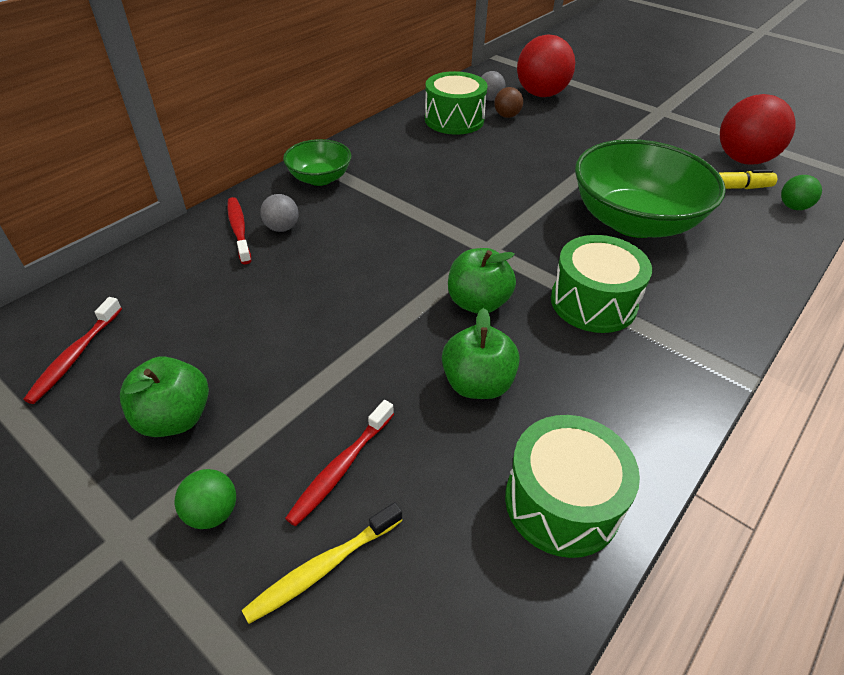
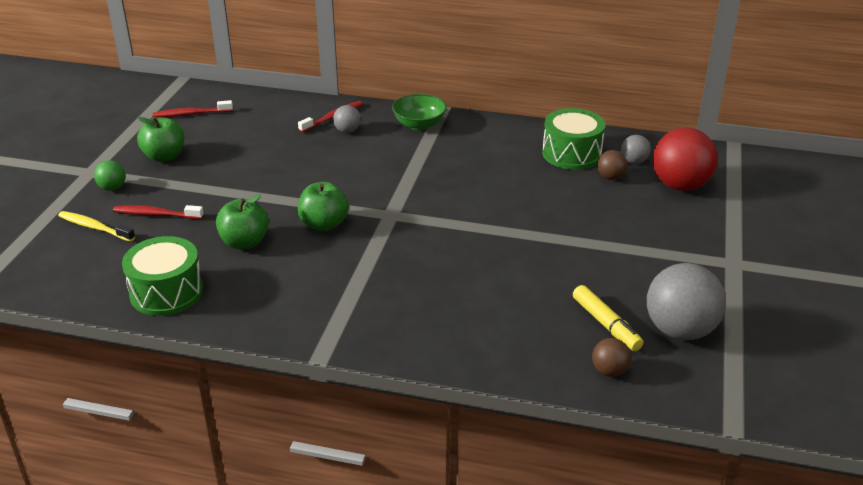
camera: 65 degrees right, 10 degrees down
green drum [551,235,652,333] -> none
green bowl [575,139,726,238] -> none
red ball [720,94,796,165] -> grey ball [647,263,726,340]
green ball [781,175,822,210] -> brown ball [592,338,631,377]

